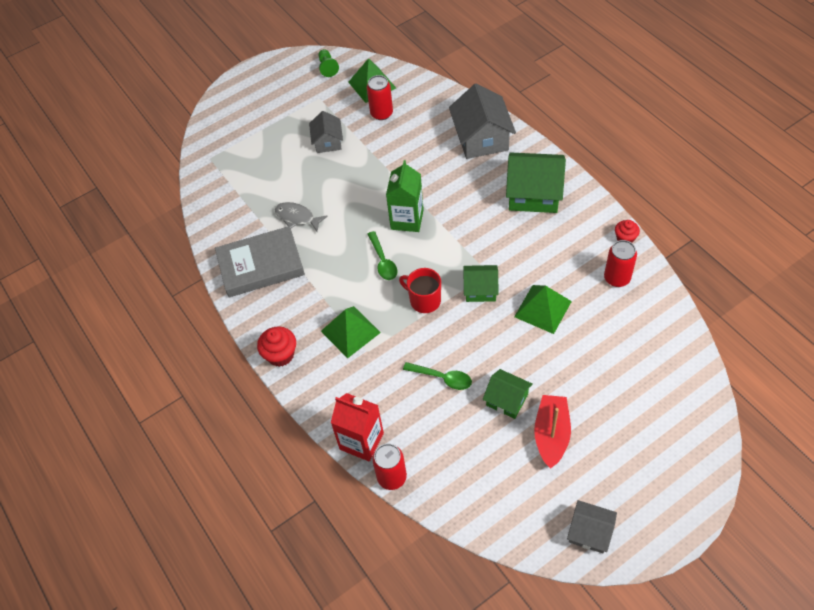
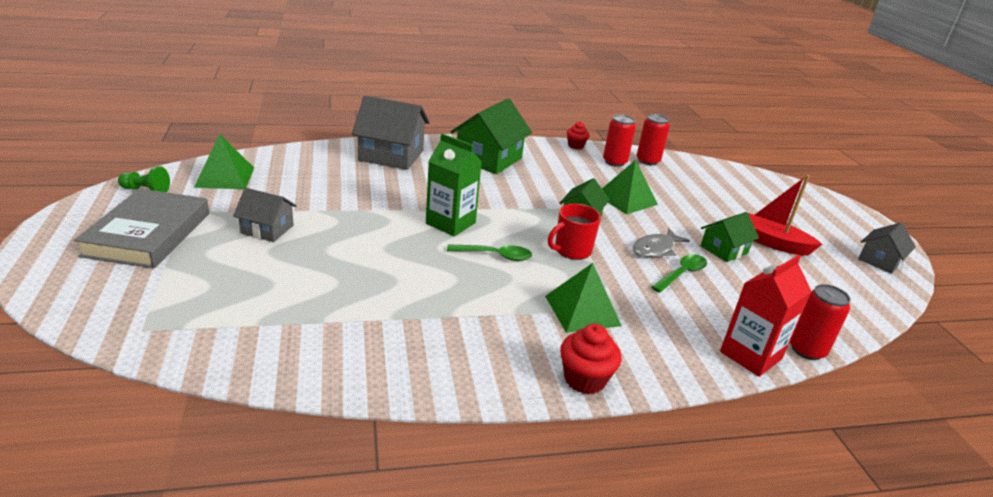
camera: 75 degrees left, 25 degrees down
grey book [215,226,305,297] -> grey book moved to [74,188,209,269]
grey fish [275,202,328,231] -> grey fish moved to [633,228,690,257]
red can [367,75,393,120] -> red can moved to [636,114,670,165]

